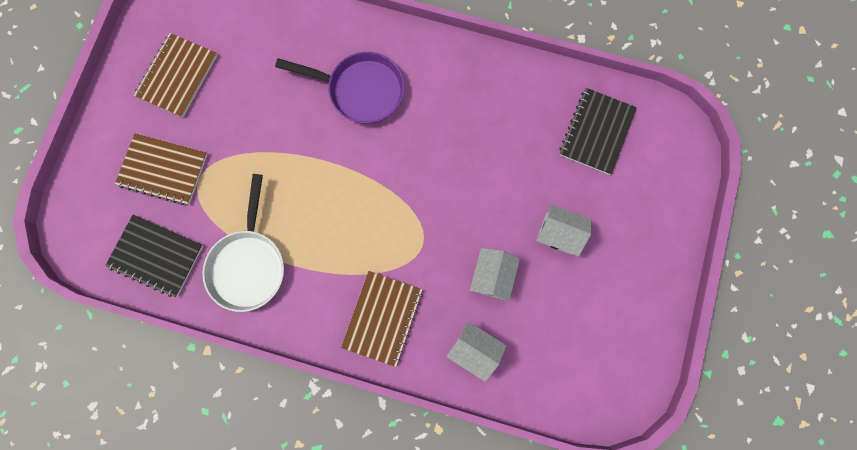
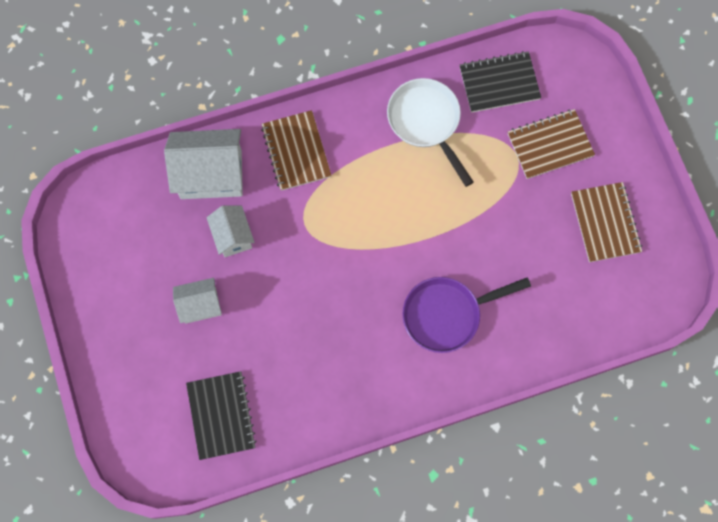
camera: 145 degrees right, 5 degrees down
white house [446,321,507,382] -> white house [164,129,243,199], size x1.74

